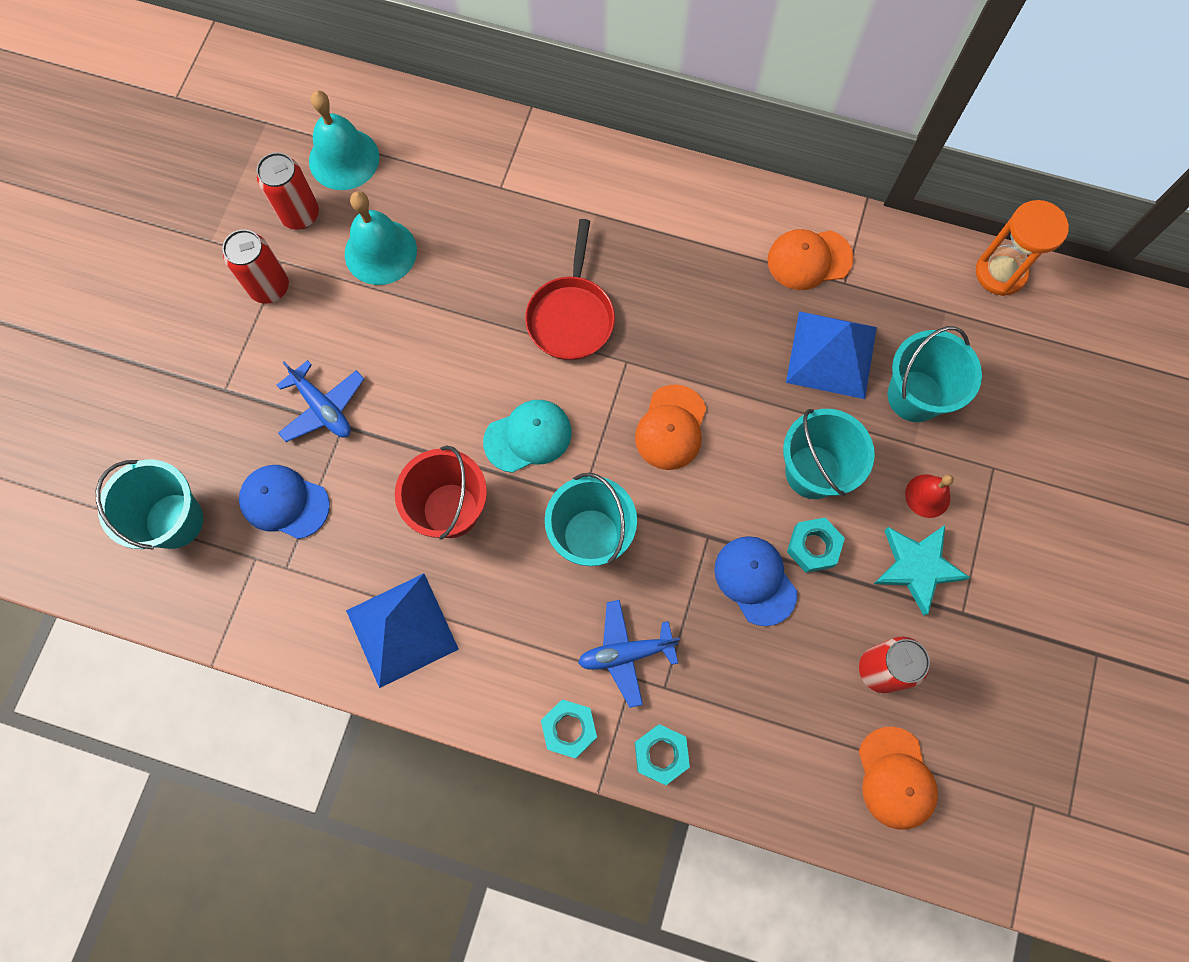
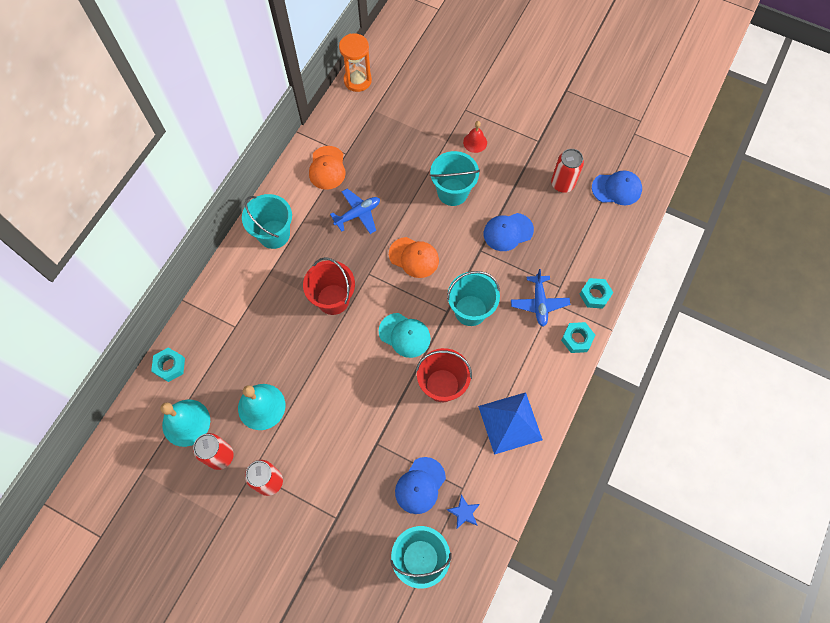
camera: 80 degrees left, 5 degrees down
blue plane [277,360,364,442] -> blue plane moved to [330,188,380,234]
turquoise cap [483,400,572,473] -> turquoise cap turned 135 degrees clockwise [379,313,431,358]
red pan [525,219,615,360] -> red bucket [303,257,355,315]
blue pyramid [786,311,877,399] -> none
turquoise nut [787,518,845,573] -> turquoise nut moved to [151,348,185,382]
orange cap [858,727,938,830] -> blue cap [592,170,642,205]
turquoise star [874,525,970,615] -> none
turquoise bucket [888,326,982,422] -> turquoise bucket moved to [242,194,292,249]
none -> blue star [447,495,480,528]

